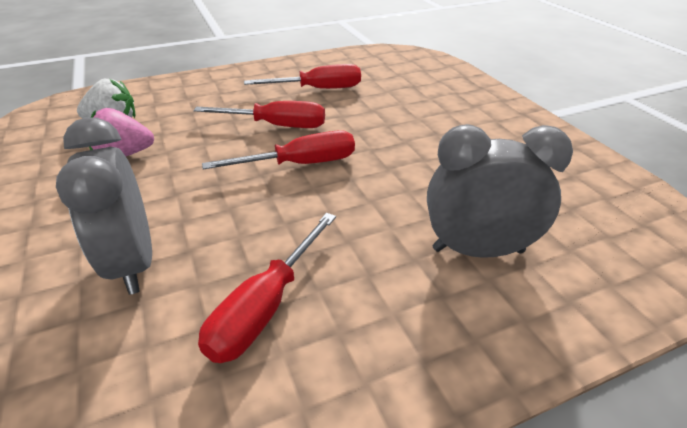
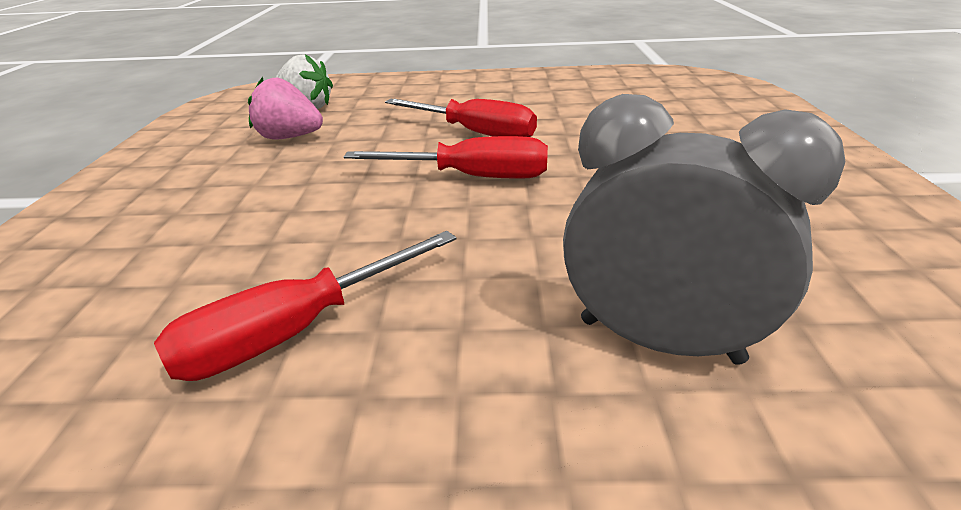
camera: 25 degrees right, 5 degrees down
grey clock [56,118,152,295] -> none
red screwdriver [244,64,361,89] -> none

